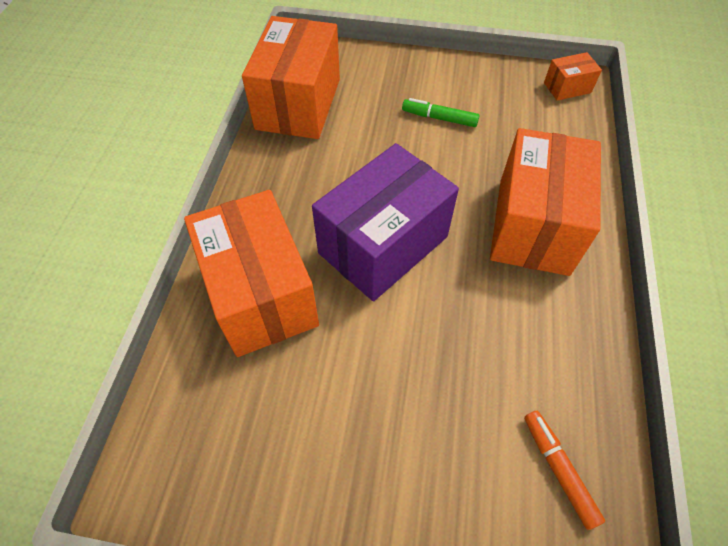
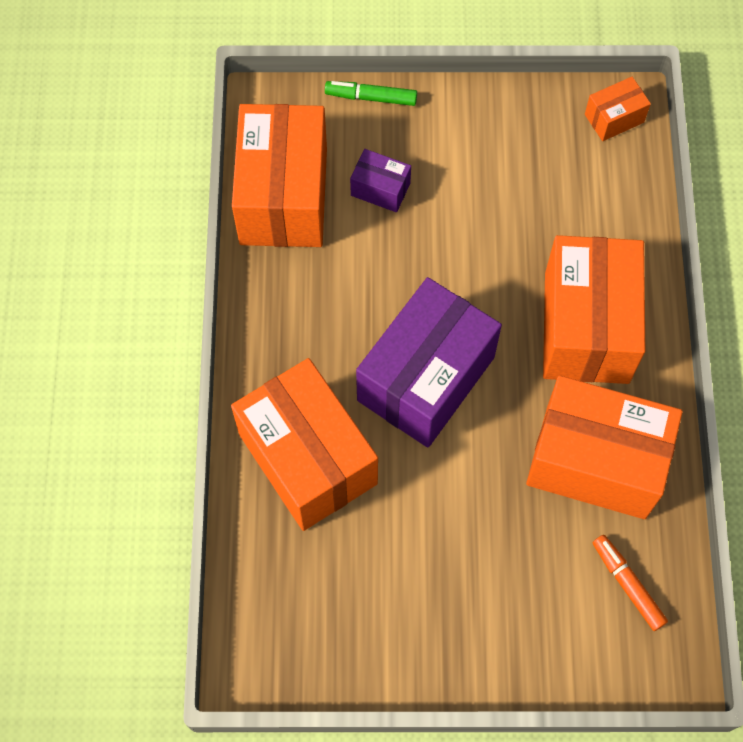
camera: 10 degrees left, 10 degrees up
green marker [402,98,480,127] -> green marker moved to [325,81,417,106]
none -> purple box [350,149,411,212]
none -> orange box [526,376,683,519]

